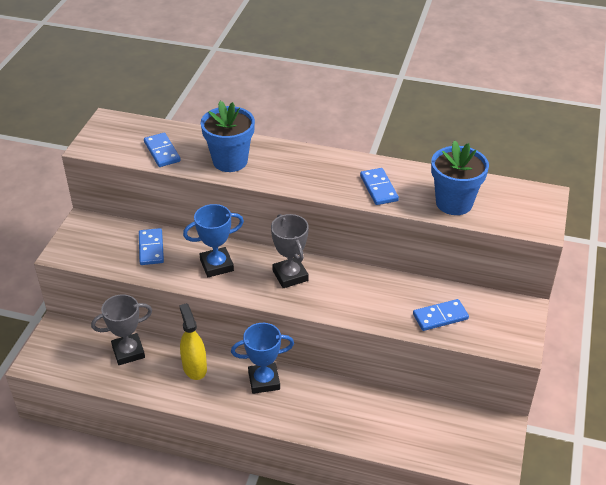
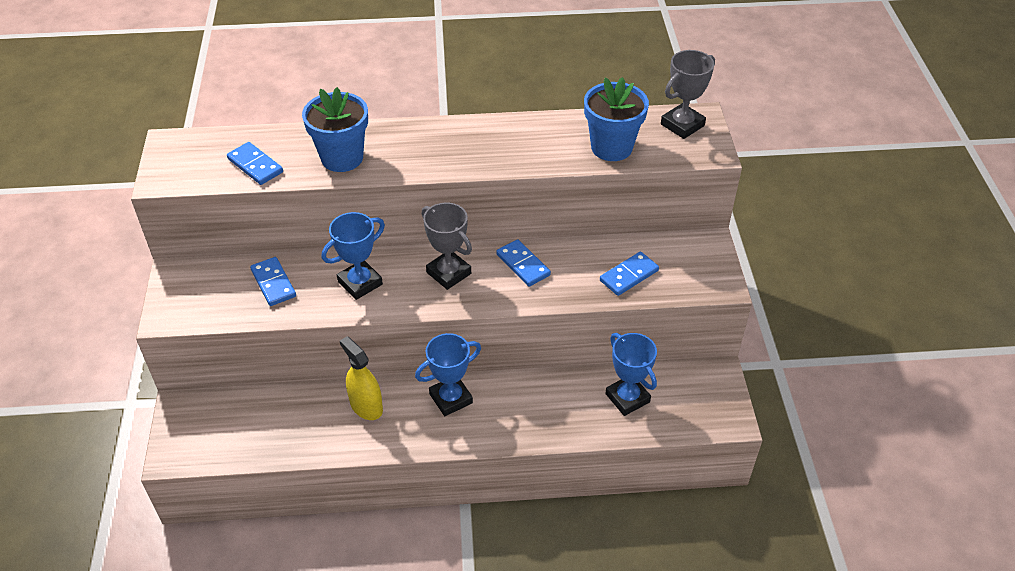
camera: 20 degrees left, 5 degrees up
grey trophy [91,294,152,365] -> grey trophy moved to [661,50,715,139]
blue domino [360,168,399,205] -> blue domino moved to [496,239,551,287]
none -> blue trophy [605,333,657,416]

